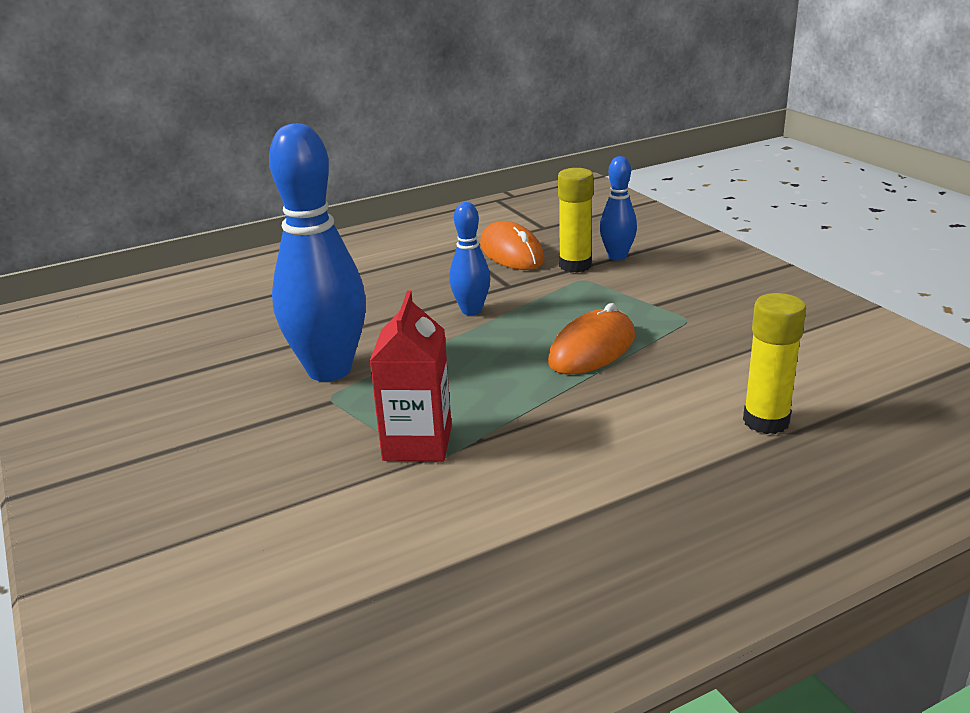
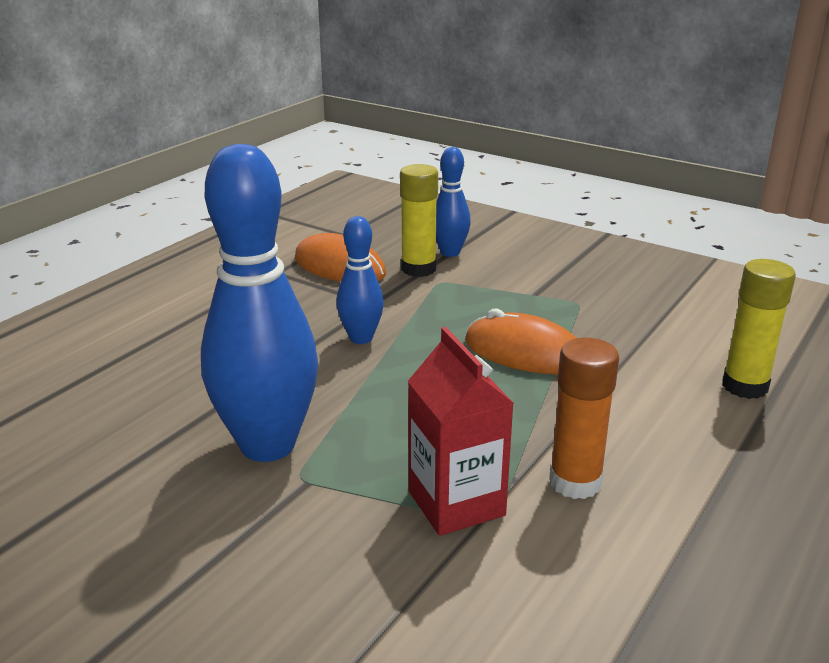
camera: 30 degrees left, 0 degrees up
orange mouse [548,303,635,374] -> orange mouse turned 75 degrees counterclockwise [465,309,576,375]
none -> orange glue stick [549,338,619,499]

